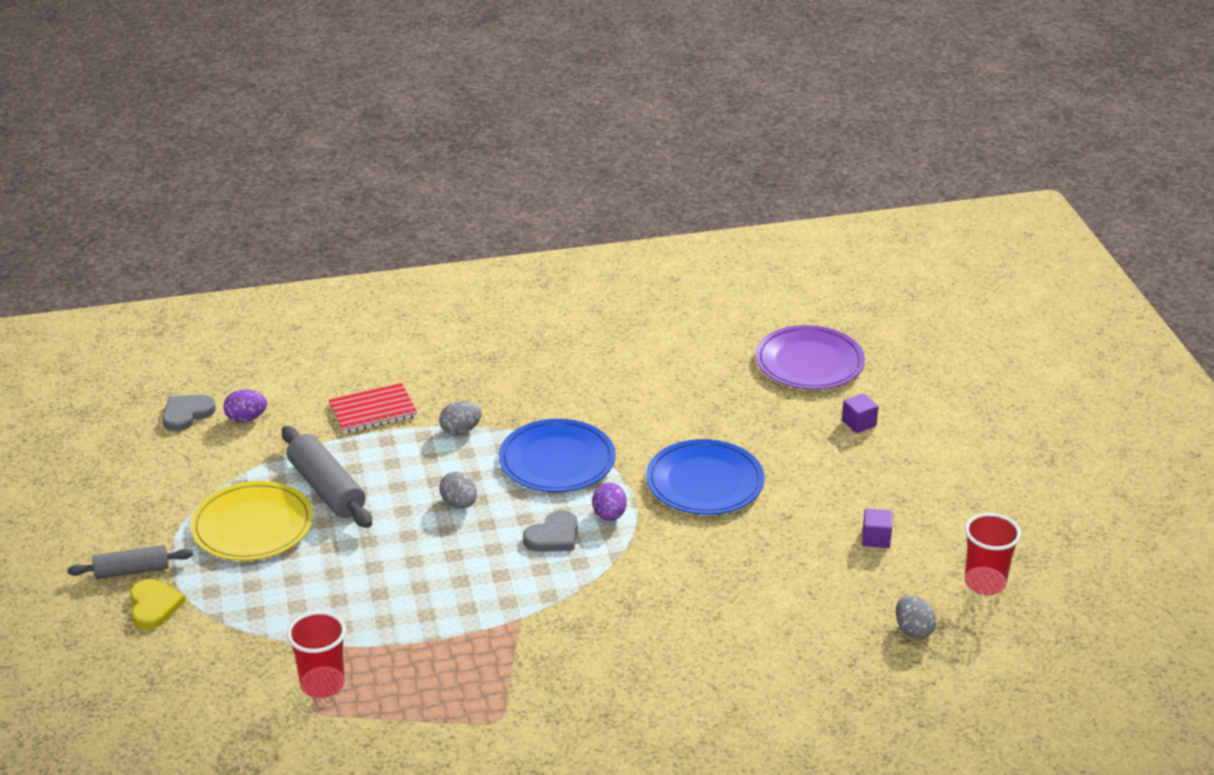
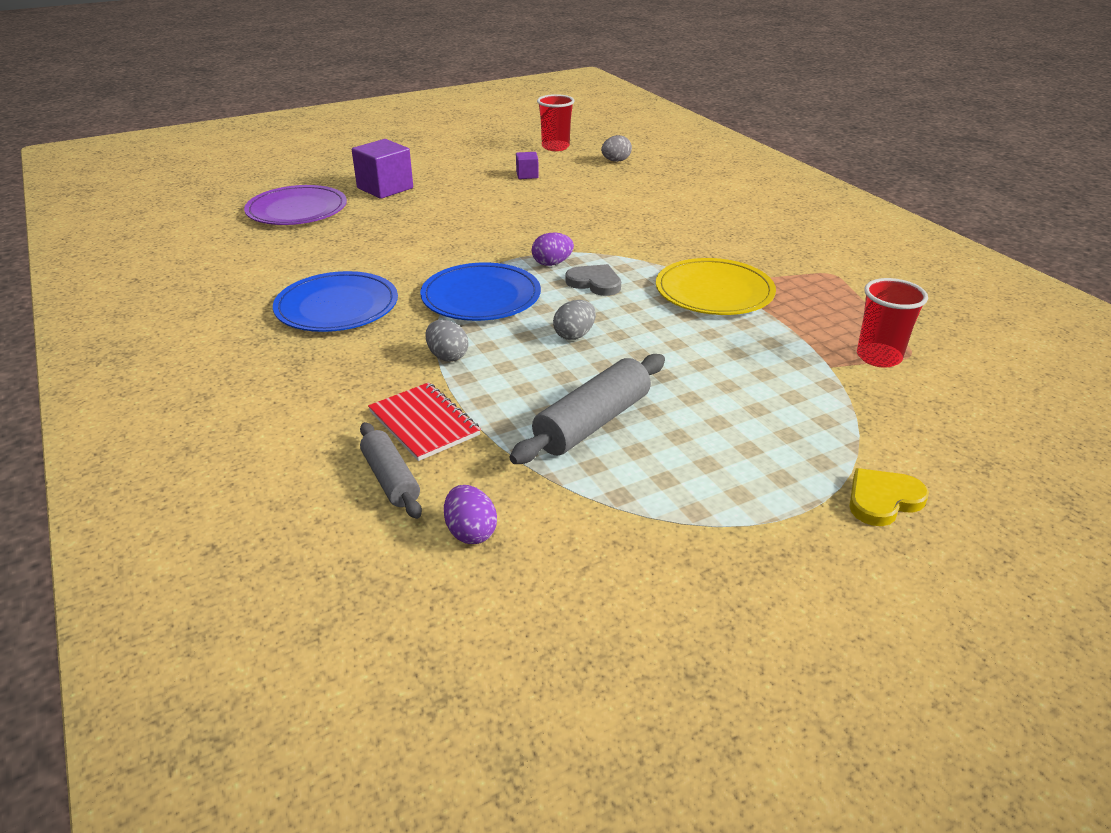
camera: 105 degrees left, 0 degrees up
grey rolling pin [67,545,193,579] -> grey rolling pin moved to [360,422,422,519]
grey heart [162,395,216,431] -> none
yellow plate [190,481,313,561] -> yellow plate moved to [656,258,776,315]
blue plate [646,439,765,515] -> blue plate moved to [273,271,398,332]
purple cube [842,393,878,433] -> purple cube [352,139,413,199], size x1.95

